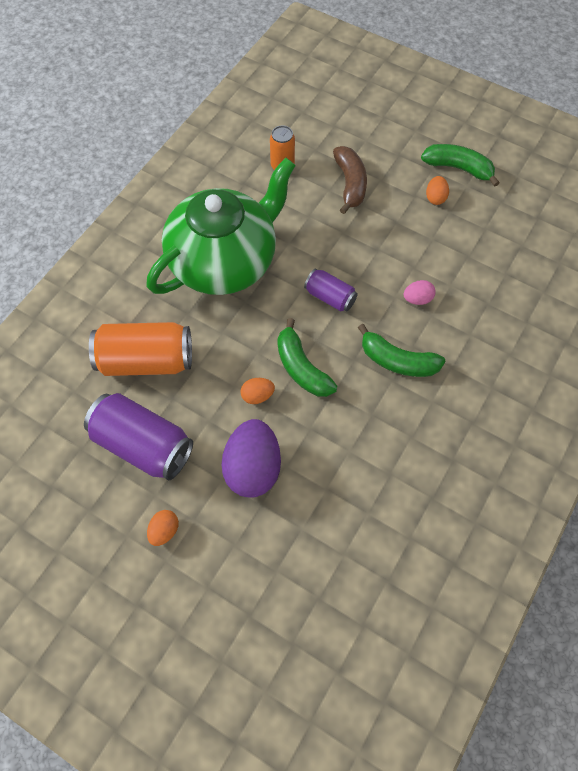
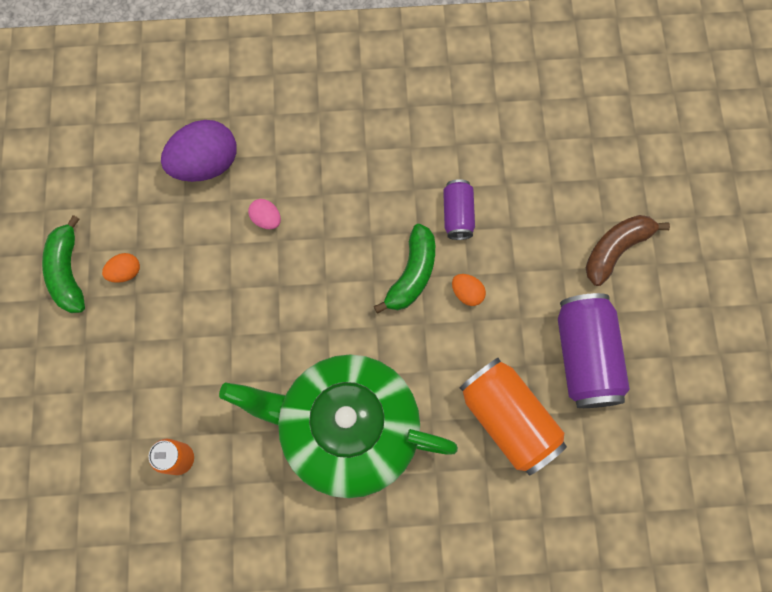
camera: 125 degrees left, 10 degrees up
orange egg [147,510,179,546] -> none
purple egg [221,419,281,498] -> purple egg moved to [161,120,237,182]
purple can [304,269,358,311] -> purple can moved to [443,179,475,240]
brown banana [333,146,367,214] -> brown banana moved to [586,215,670,286]
green banana [358,324,446,377] -> none

